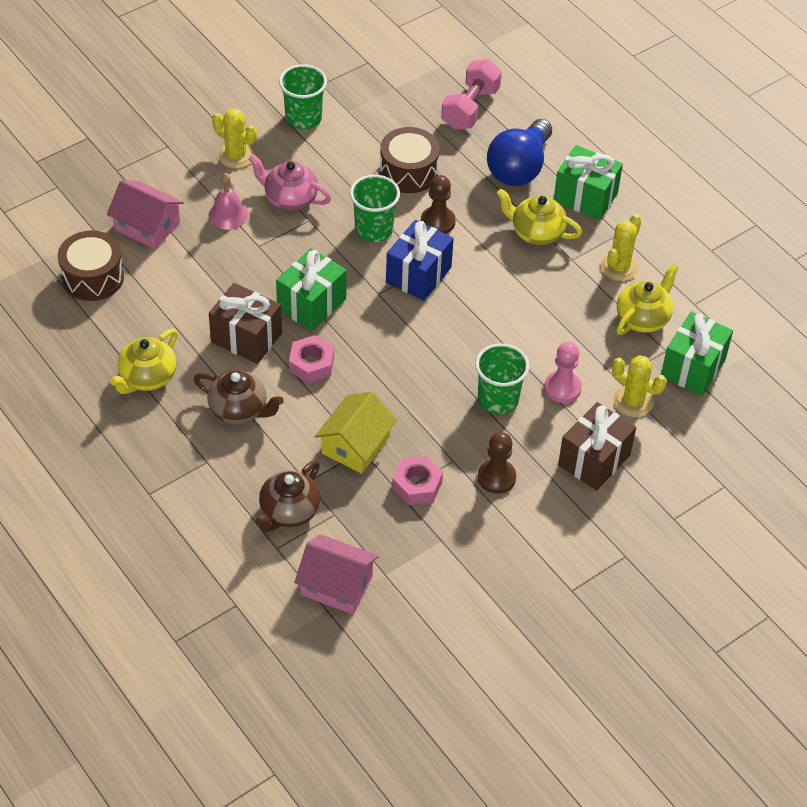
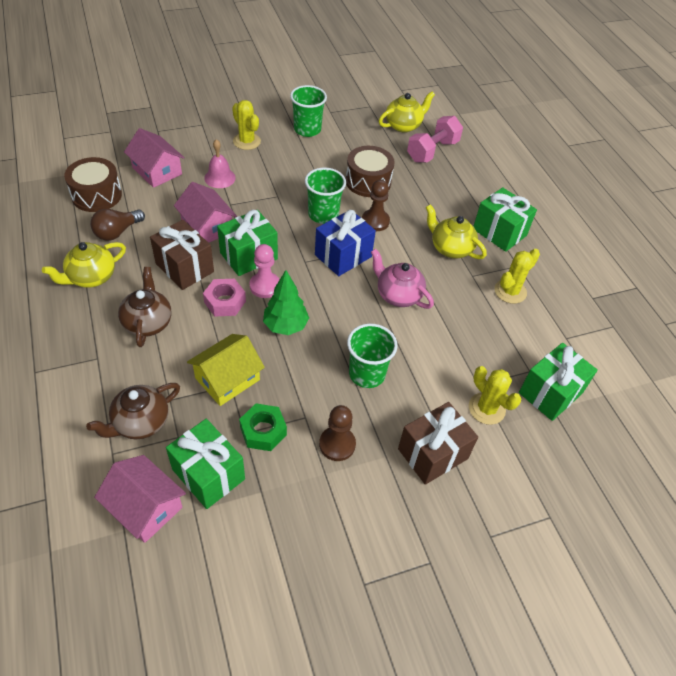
camera: 15 degrees right, 0 degrees up
brown teapot [194,370,284,424] -> brown teapot turned 135 degrees counterclockwise [118,267,171,347]
pink teapot [248,154,331,211] -> pink teapot moved to [371,249,434,309]
pink nut [392,456,443,505] -> green nut [239,403,287,451]
blue light bulb [487,119,552,186] -> none
pink pawn [544,342,582,403] -> pink pawn moved to [250,244,280,298]
yellow teapot [617,264,679,335] -> yellow teapot moved to [379,91,435,133]
none -> brown light bulb [90,209,145,241]
none -> green gift [166,419,245,509]
none -> pink house [174,182,237,243]
none -> green tree [263,270,309,335]

